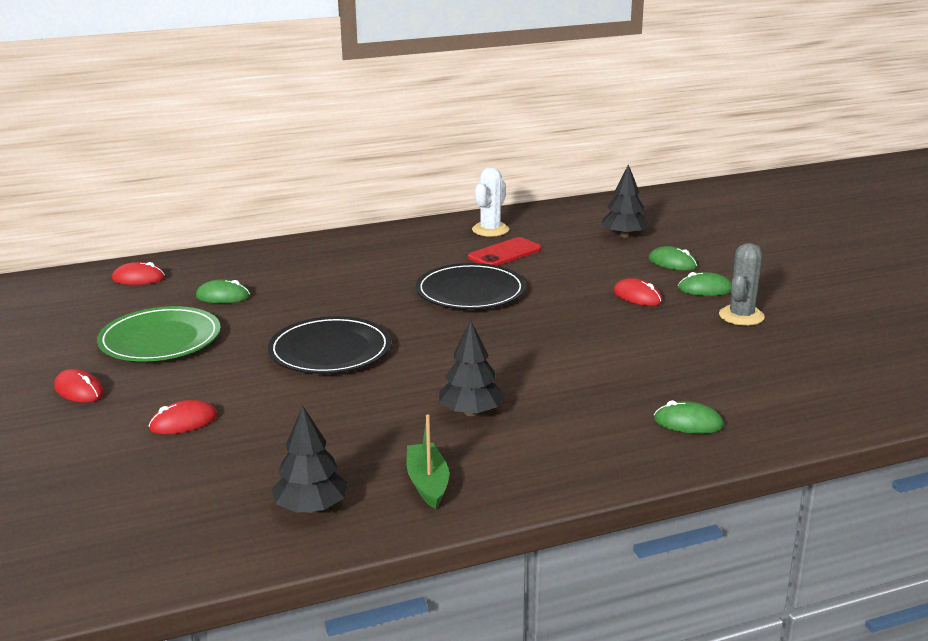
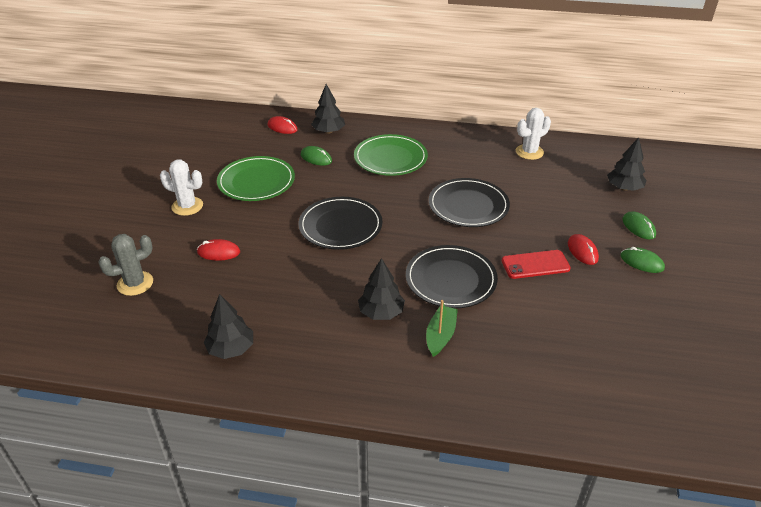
camera: 30 degrees right, 15 degrees up
red mouse [54,369,104,403] -> white cactus [160,160,203,216]
green boat [407,414,449,509] -> green boat moved to [426,300,458,357]
red phone [468,237,541,266] -> red phone moved to [502,250,571,279]
green mouse [654,400,724,434] -> none
grey cactus [719,243,765,326] -> grey cactus moved to [98,234,153,296]
none -> black tree [311,84,345,134]
none -> green plate [354,134,428,176]
none -> black plate [406,245,498,308]

